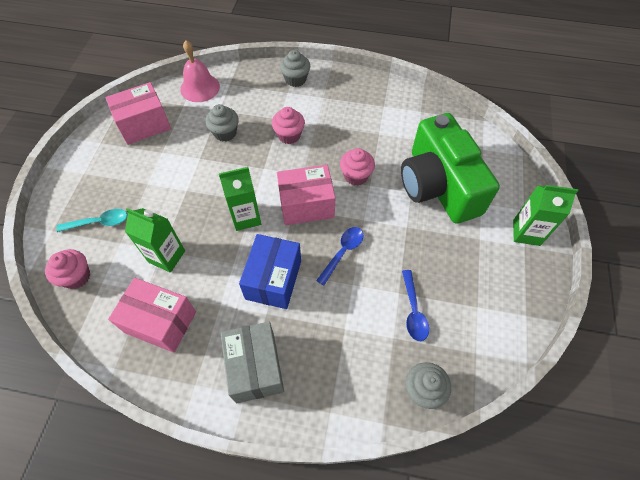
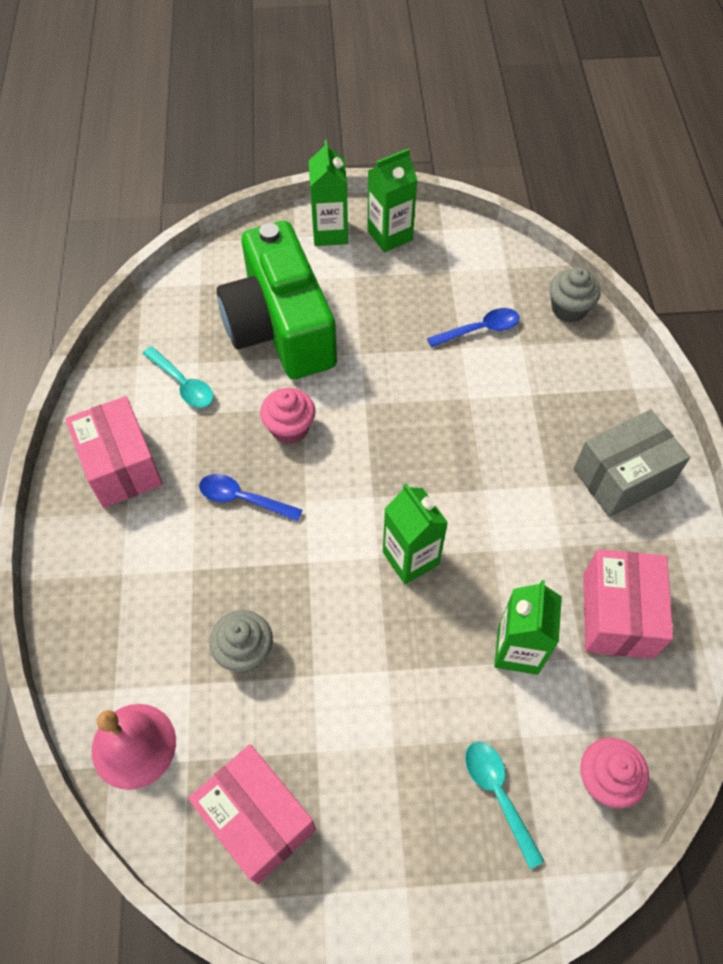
camera: 105 degrees left, 0 degrees up
blue box [239,234,301,309] -> none
pink cupcake [272,107,305,144] -> none
pink box [277,165,336,225] -> pink box moved to [65,396,163,508]
grey cupcake [280,50,310,87] -> none
blue spoon [316,227,363,285] -> blue spoon moved to [199,474,303,522]
green camera [401,113,500,224] -> green camera turned 105 degrees clockwise [217,221,337,379]
none -> turquoise spoon [143,346,214,408]
none -> green carton [368,148,417,252]

